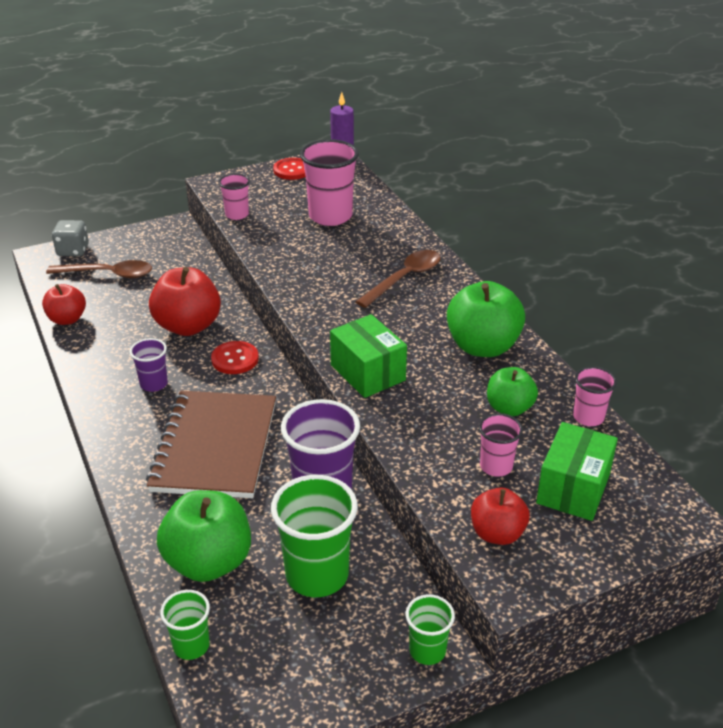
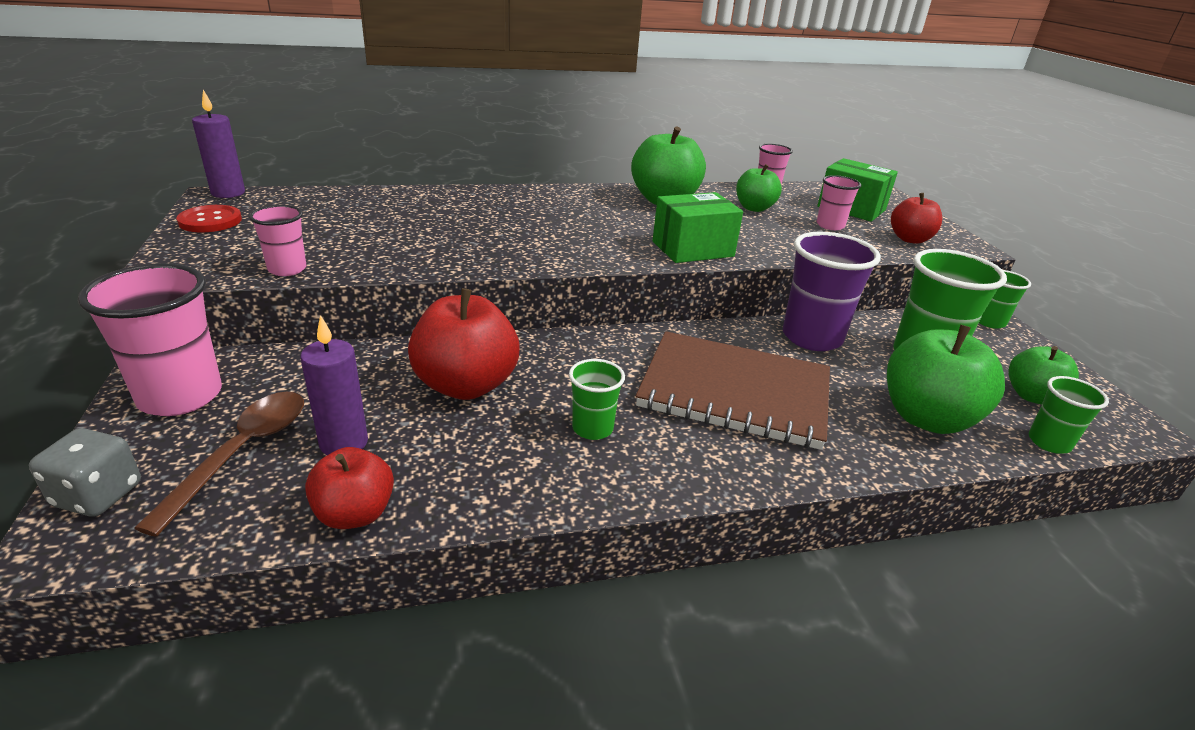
camera: 80 degrees left, 5 degrees down
purple cup [130,338,168,392] -> green cup [569,359,625,440]
red button [211,341,259,374] -> none
pink cup [300,139,359,226] -> pink cup moved to [78,263,222,416]
brown spoon [355,250,441,308] -> none
none -> purple candle [300,315,368,455]
none -> green apple [1008,346,1079,404]

